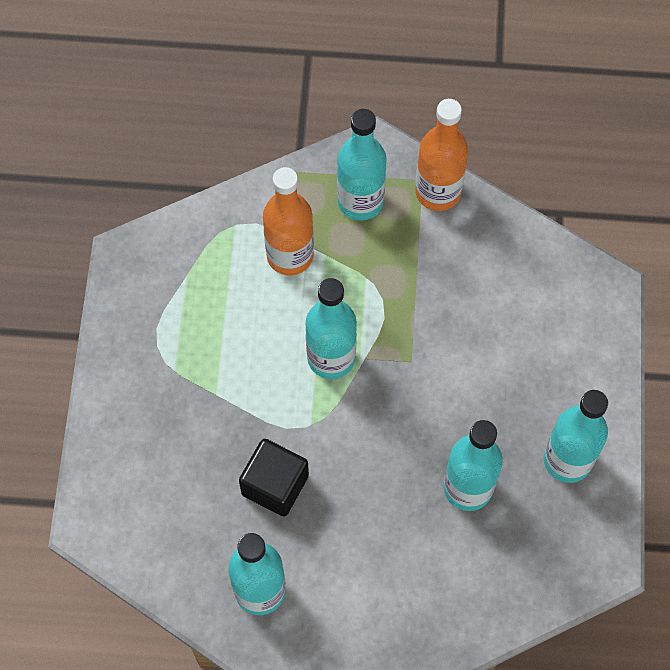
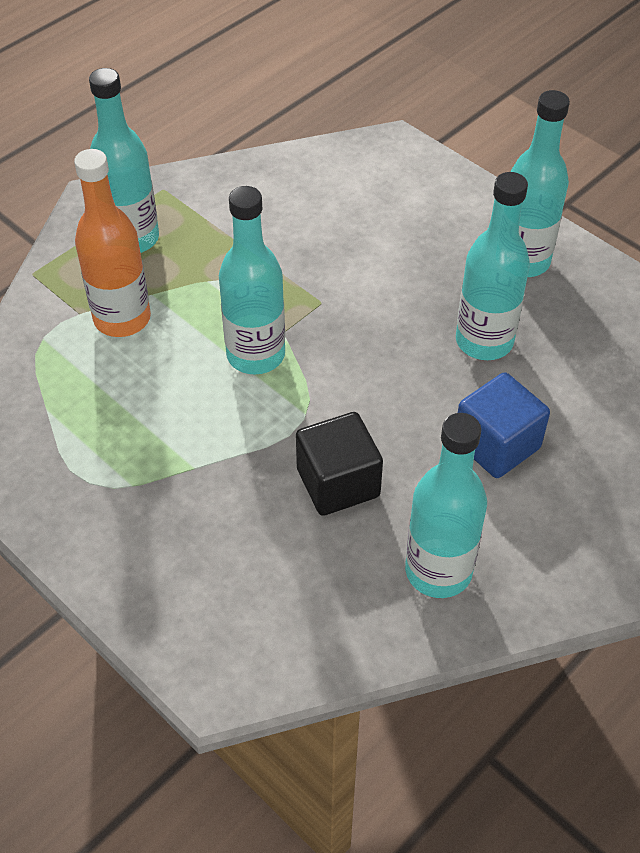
camera: 50 degrees left, 15 degrees down
orange bottle [415,99,468,211] -> none
none -> blue cube [458,372,550,478]

